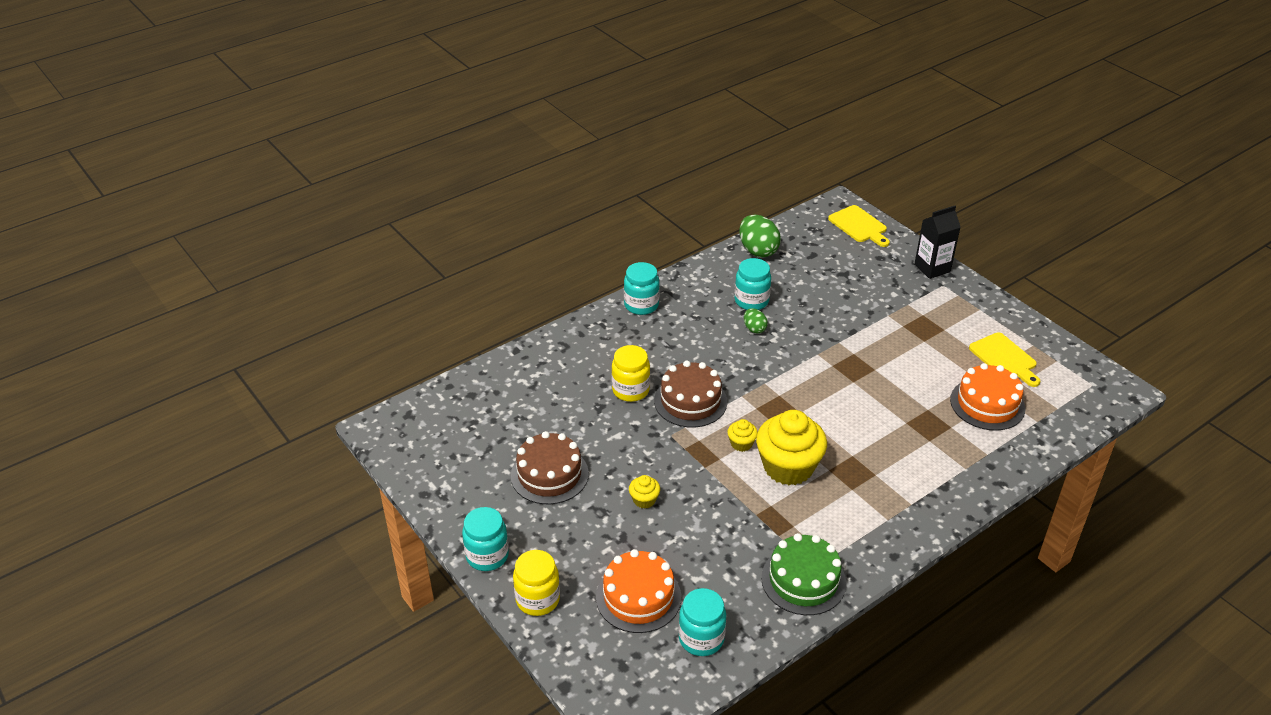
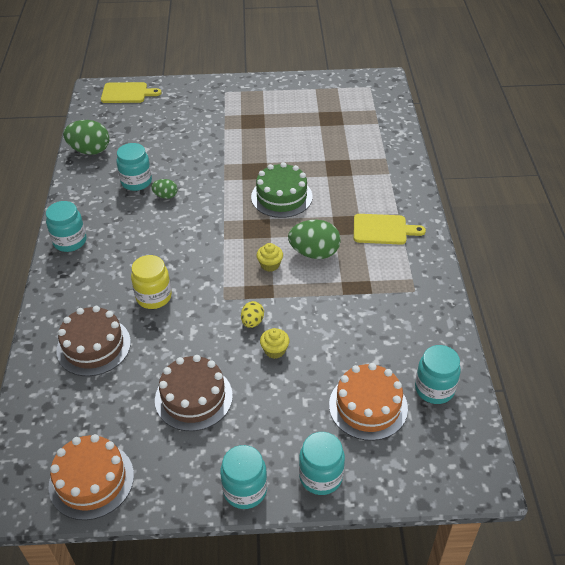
camera: 55 degrees left, 5 degrees up
yellow jar [513,550,560,616] -> turquoise jar [299,432,345,495]
brown cake [654,361,727,428] -> brown cake moved to [56,306,131,376]
yellow cupcake [756,410,827,485] -> green egg [288,220,340,259]
green cake [761,533,846,615] -> green cake moved to [251,162,313,218]
black carton [914,206,960,279] -> none
orange cake [950,363,1025,431] -> orange cake moved to [48,434,134,520]
yellow cutting board [969,332,1040,387] -> yellow cutting board moved to [354,214,426,245]
none -> yellow egg [241,301,264,328]

